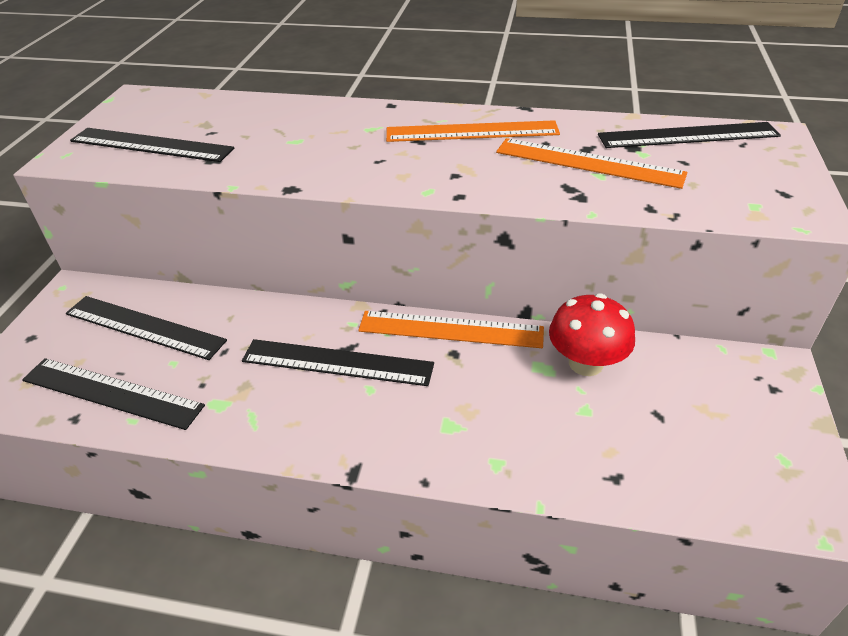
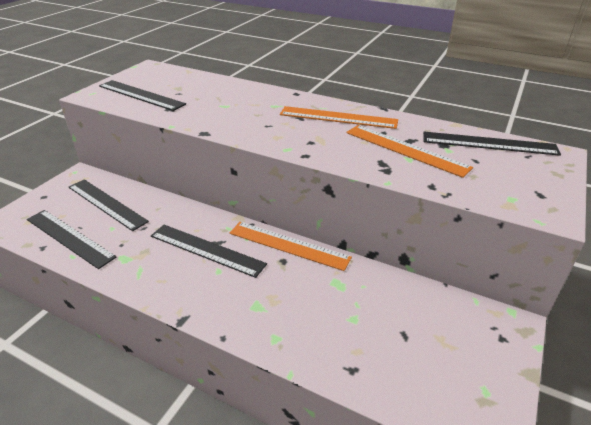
camera: 15 degrees right, 5 degrees down
red mushroom [549,293,635,376] -> none

